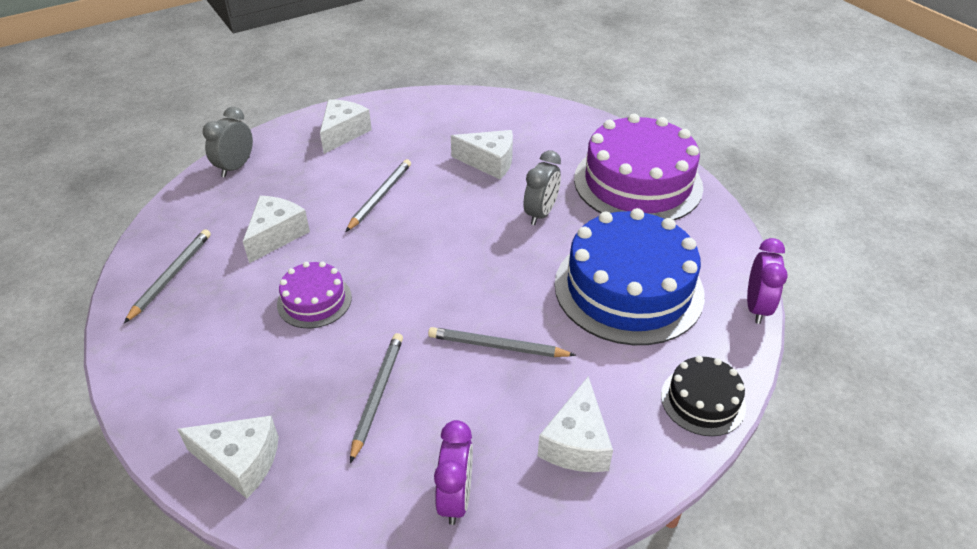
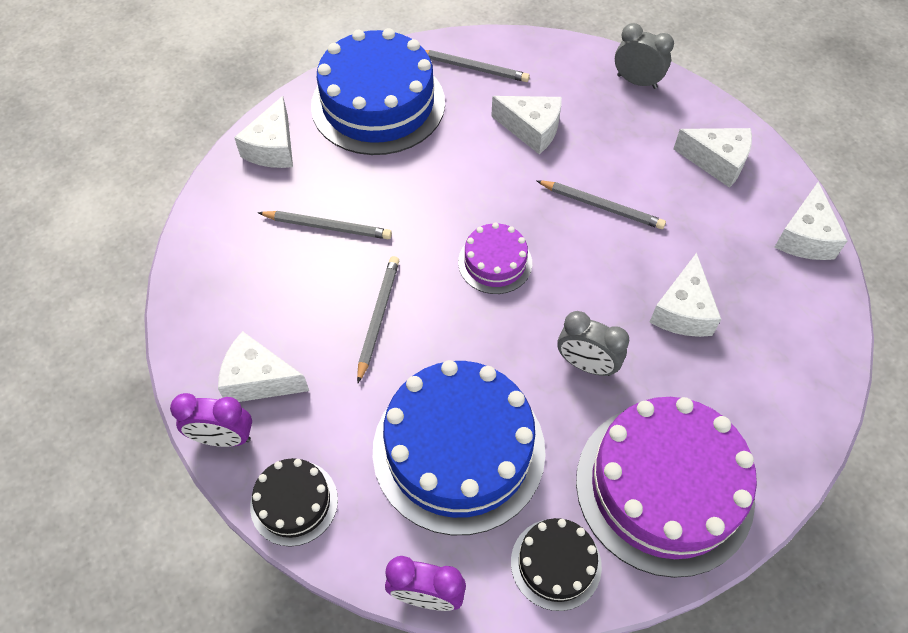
camera: 90 degrees right, 15 degrees up
purple cake [277,261,352,328] -> purple cake moved to [458,222,532,294]
purple clock [434,420,473,525] -> purple clock moved to [170,393,252,447]
none -> blue cake [311,28,445,155]
none -> black cake [511,518,602,611]
none -> white cheese [775,182,847,260]

